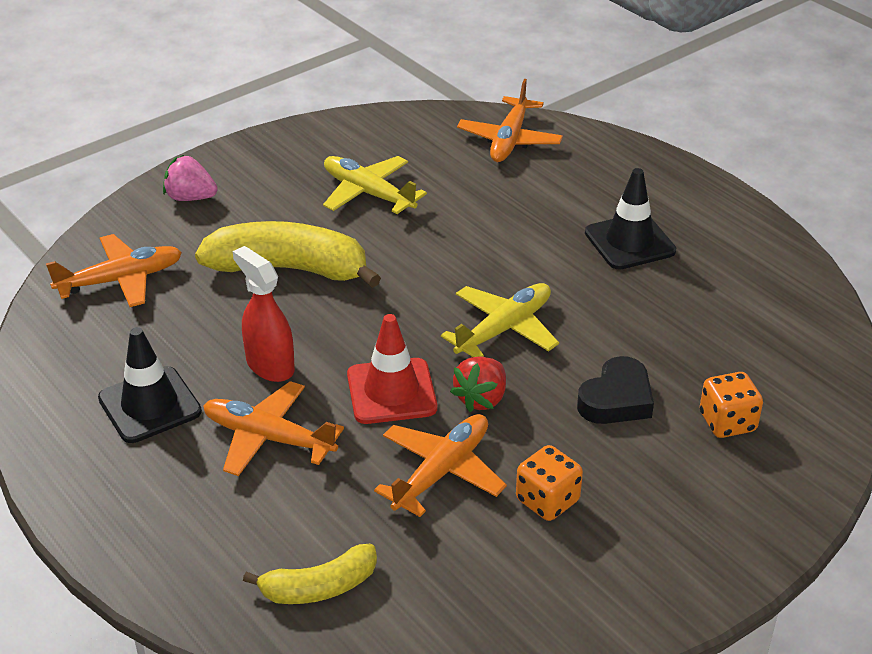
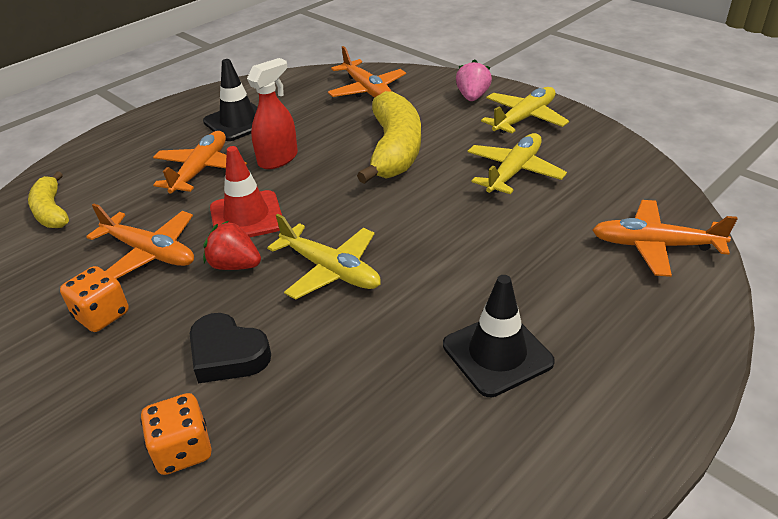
camera: 85 degrees right, 0 degrees up
none -> yellow plane [481,87,569,134]

